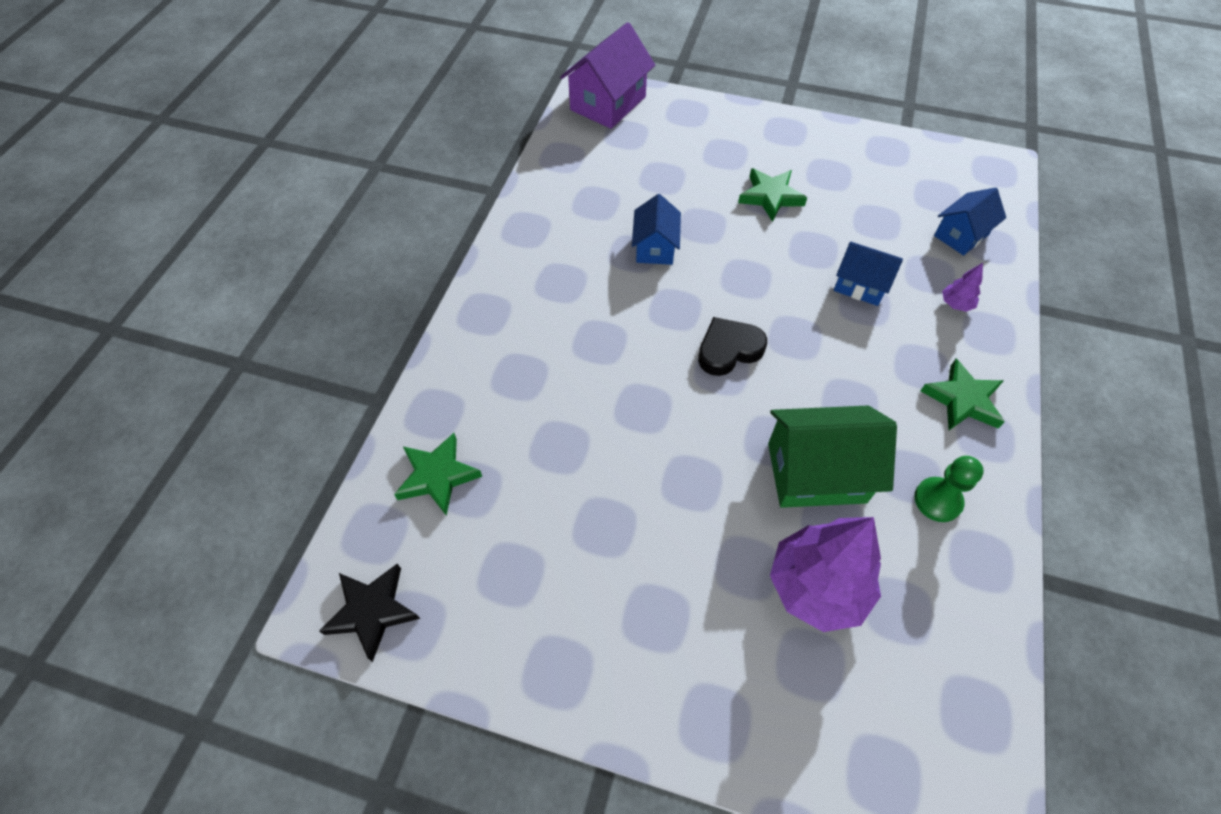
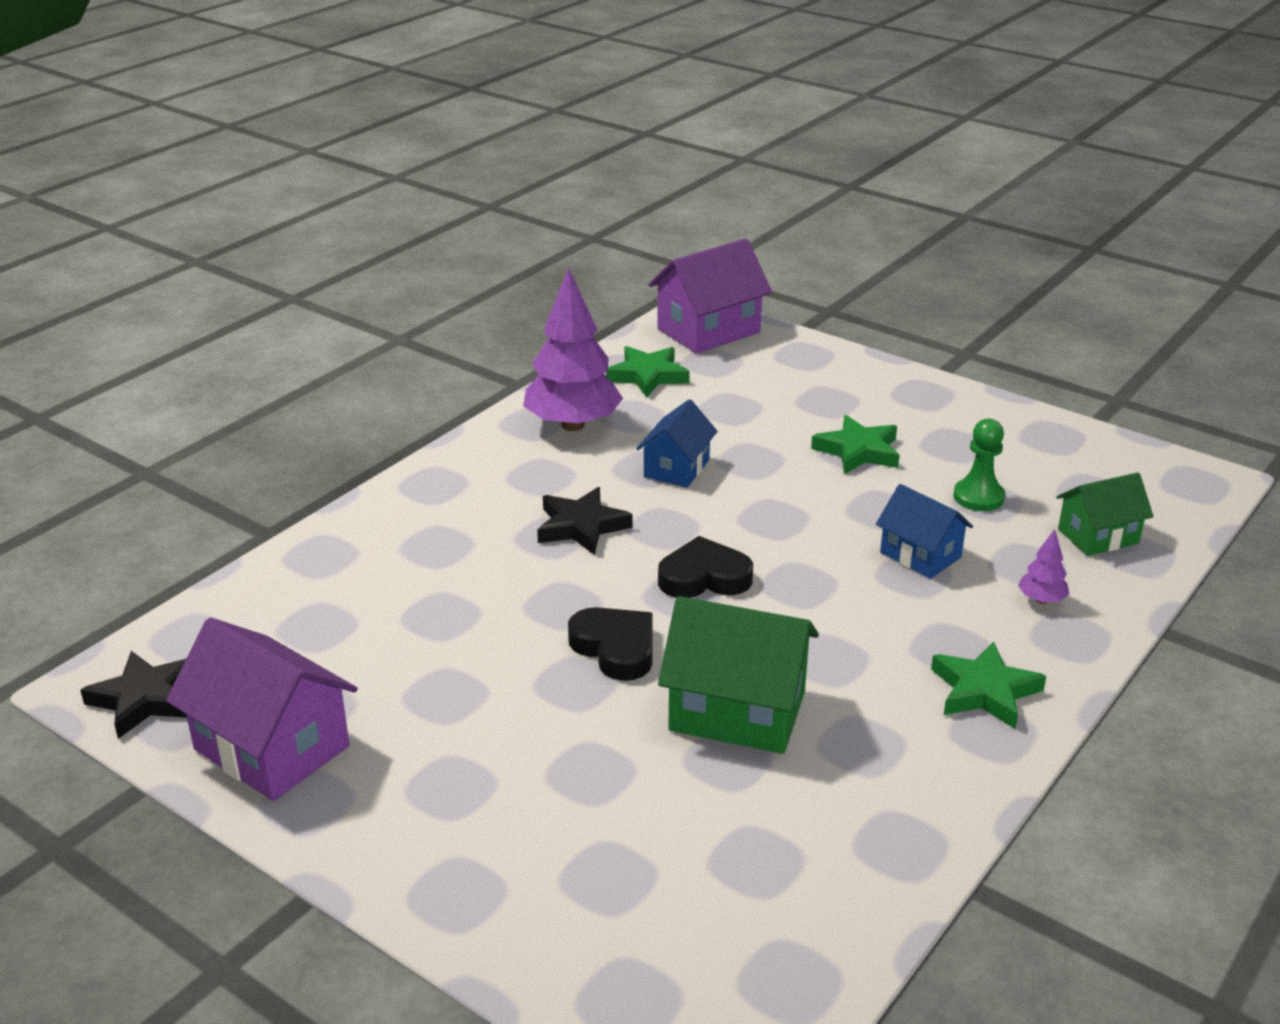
camera: 20 degrees right, 25 degrees down
green star [394,433,482,516] -> green star moved to [606,346,690,397]
purple tree [770,517,881,632] -> purple tree moved to [523,268,623,431]
green pawn [914,456,984,522] -> green pawn moved to [953,419,1005,511]
blue house [934,187,1006,256] -> green house [1056,472,1154,556]
none -> purple house [166,618,358,801]
none -> black star [537,487,633,555]
none -> black heart [568,607,653,681]

